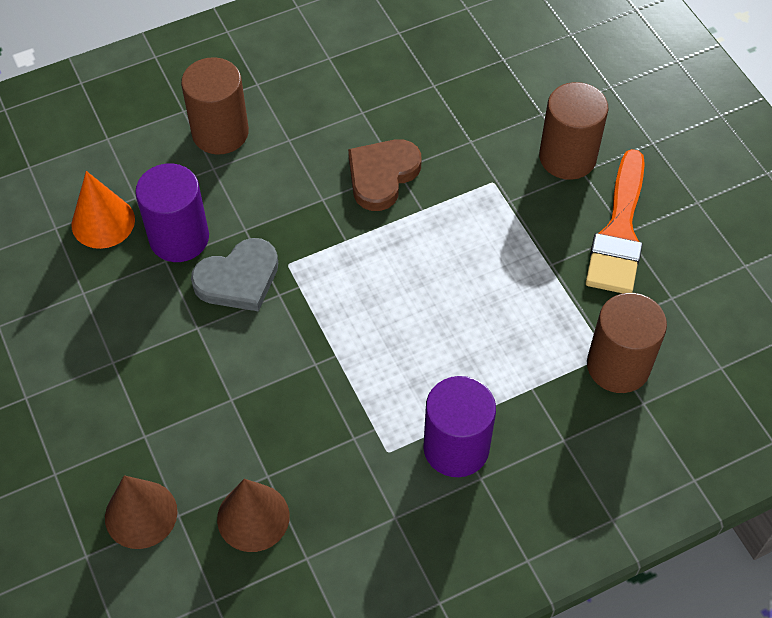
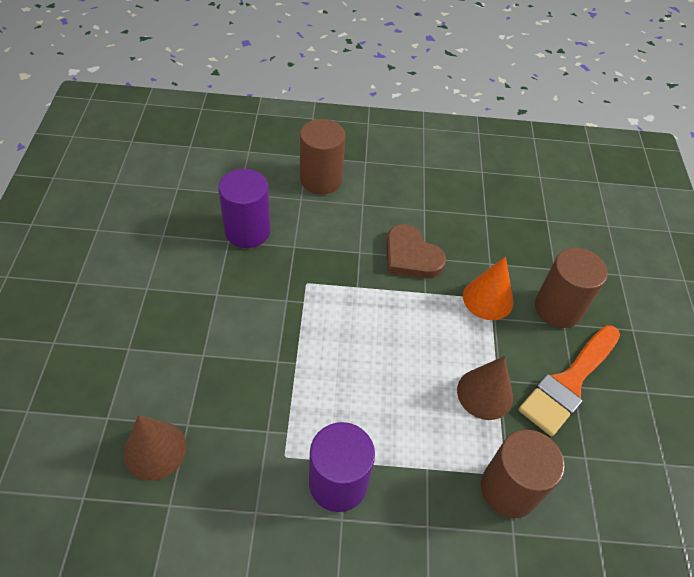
camera: 25 degrees right, 5 degrees down
orange cone [72,171,135,249] -> orange cone moved to [463,256,513,320]
brown cone [105,475,177,549] -> brown cone moved to [457,356,513,420]
grey heart [191,238,278,312] -> none
brown heart [348,139,421,211] -> brown heart turned 105 degrees counterclockwise [386,224,446,279]

